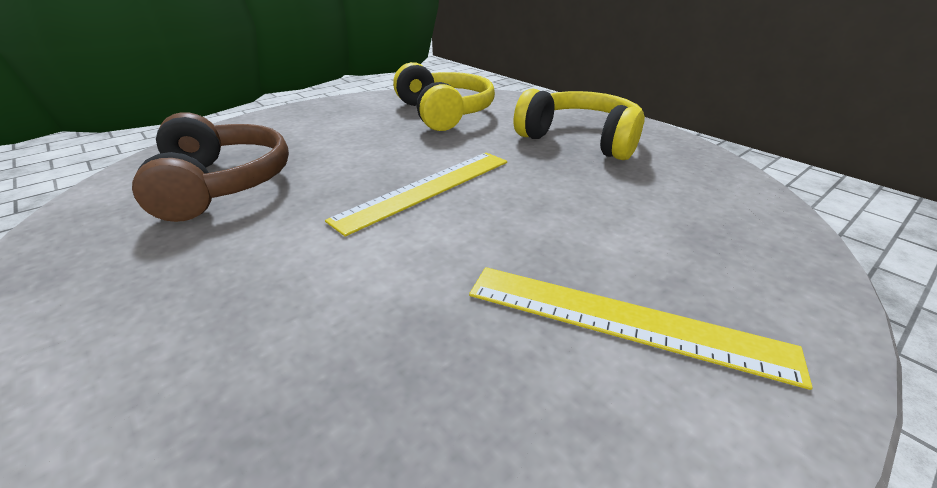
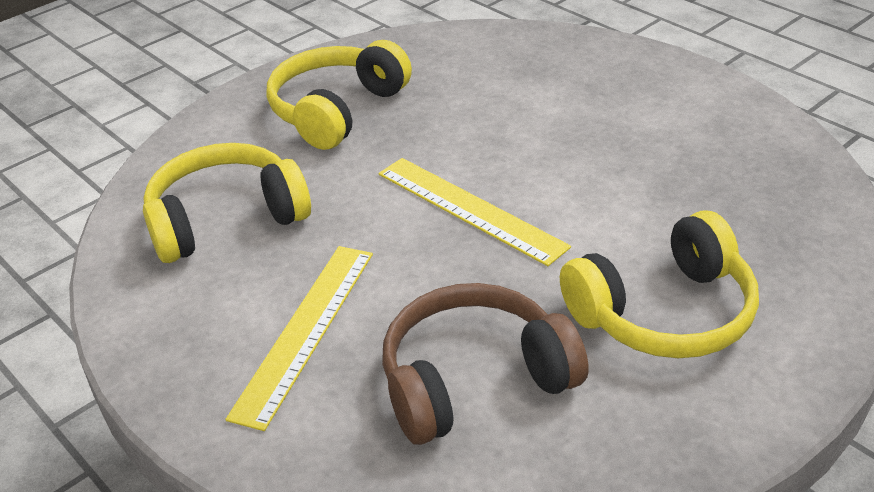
camera: 90 degrees left, 5 degrees up
yellow ruler [469,267,813,390] -> yellow ruler moved to [225,246,373,431]
none -> yellow headphones [560,210,759,358]

